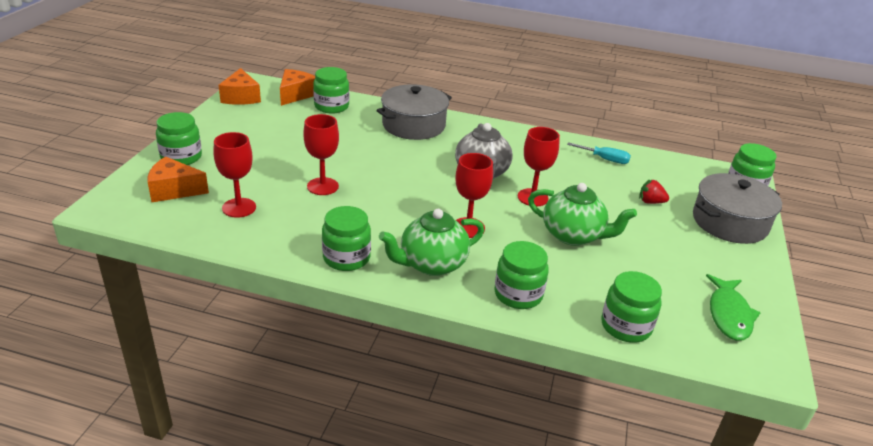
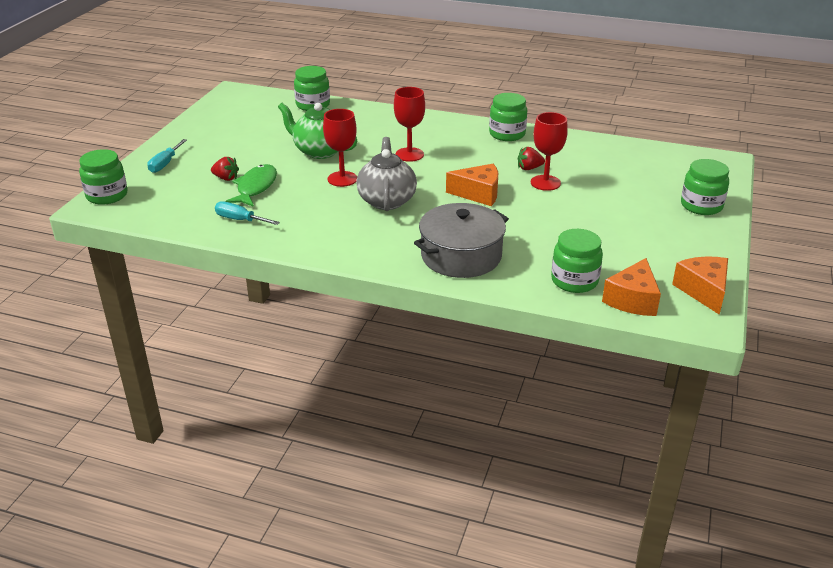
camera: 175 degrees left, 0 degrees up
orange cheese [148,156,209,202] -> orange cheese moved to [446,164,498,206]
red goblet [213,132,256,218] -> none
green teapot [379,209,484,276] -> none
green jar [494,241,549,309] -> none
grey pot [693,173,782,244] -> turquoise screwdriver [147,139,187,173]
green fish [706,274,761,341] -> green fish moved to [225,164,277,207]
none -> red strawberry [518,147,545,170]

